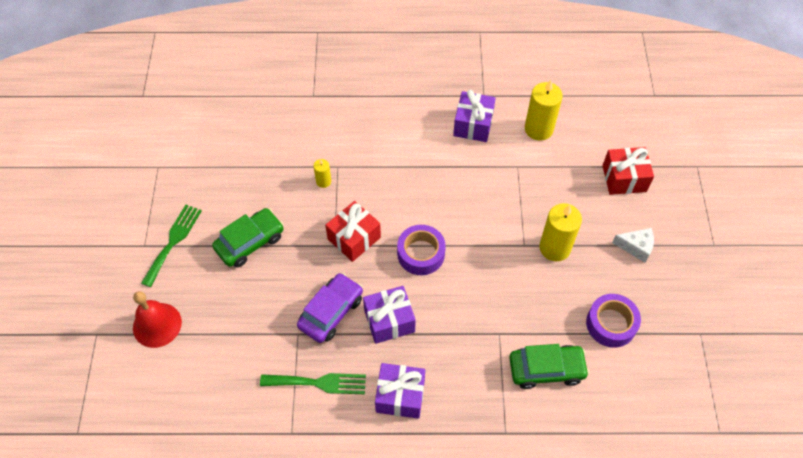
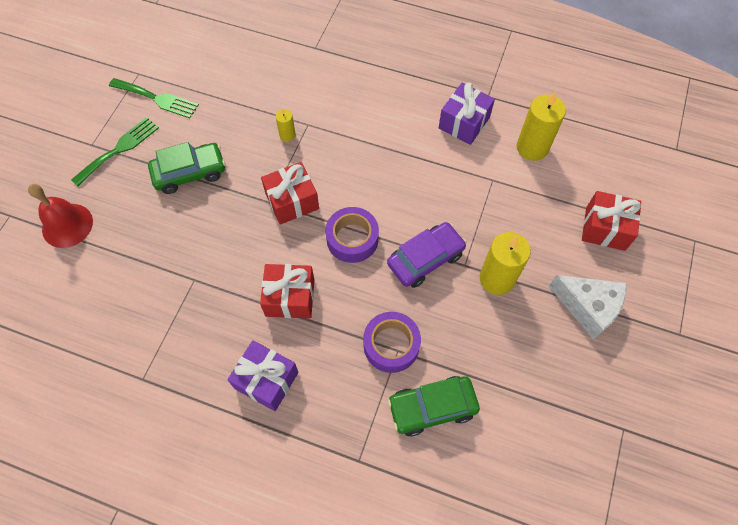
camera: 20 degrees right, 5 degrees up
green fork [260,373,366,394] -> green fork moved to [109,78,199,118]
purple car [297,273,363,343] -> purple car moved to [387,222,467,288]
purple gift [363,286,416,344] -> red gift [260,264,315,318]
green car [509,344,589,389] -> green car turned 150 degrees clockwise [388,376,480,437]
purple tape [586,294,641,348] -> purple tape moved to [363,312,421,373]
white cheese [612,228,654,262] -> white cheese [549,275,627,340], size x1.56

